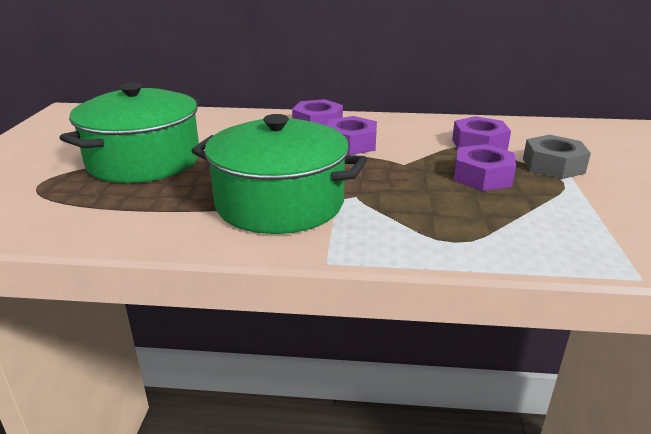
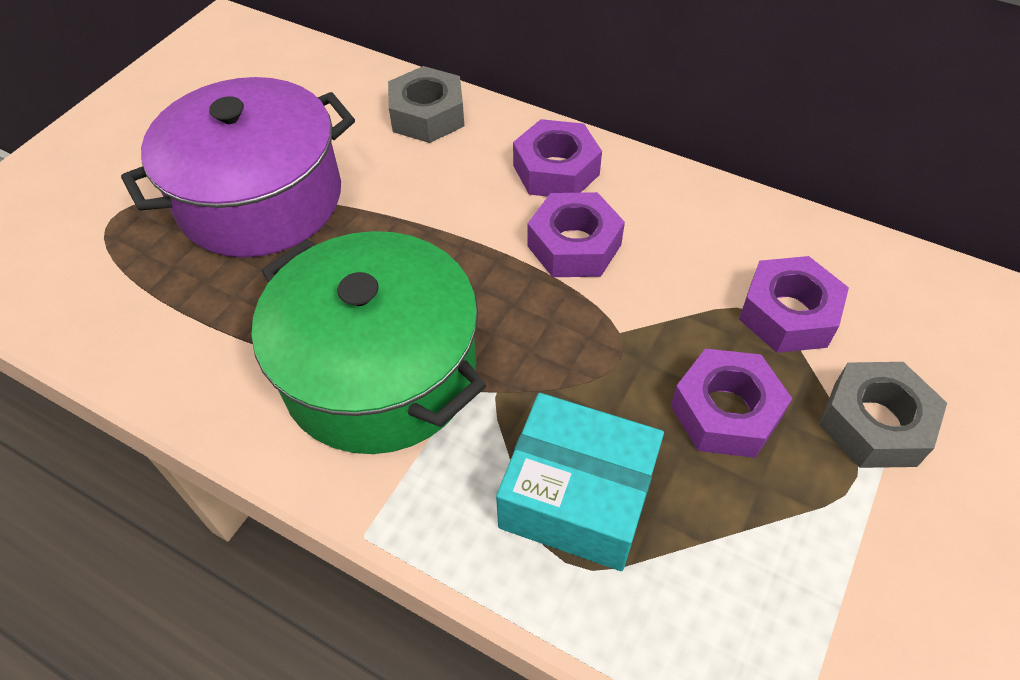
camera: 25 degrees right, 25 degrees up
green pot [60,83,202,183] -> purple pot [121,77,355,258]
none -> grey nut [388,66,464,143]
none -> turquoise box [496,393,664,571]

